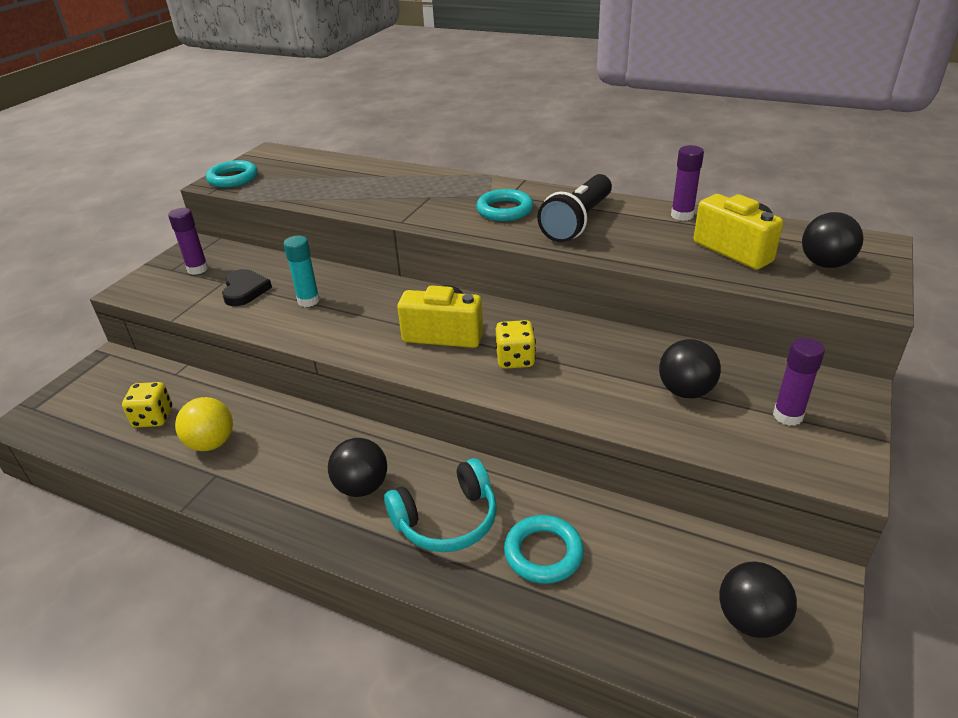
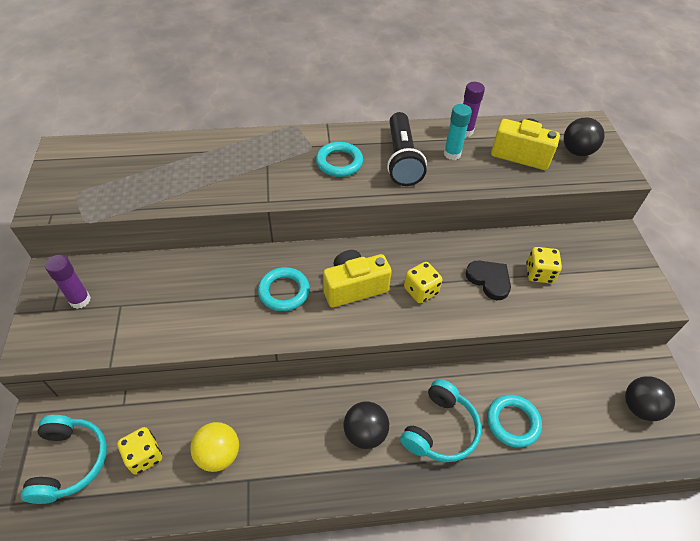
camera: 35 degrees left, 15 degrees up
turquoise ring [206,160,258,187] -> turquoise ring moved to [258,267,310,311]
black heart [222,269,272,306] -> black heart moved to [466,261,511,300]
turquoise glue stick [283,236,320,307] -> turquoise glue stick moved to [444,104,472,160]
black ball [659,339,721,398] -> yellow dice [526,247,562,284]
purple glue stick [773,338,825,426] -> none
none -> turquoise headphones [21,415,107,504]

